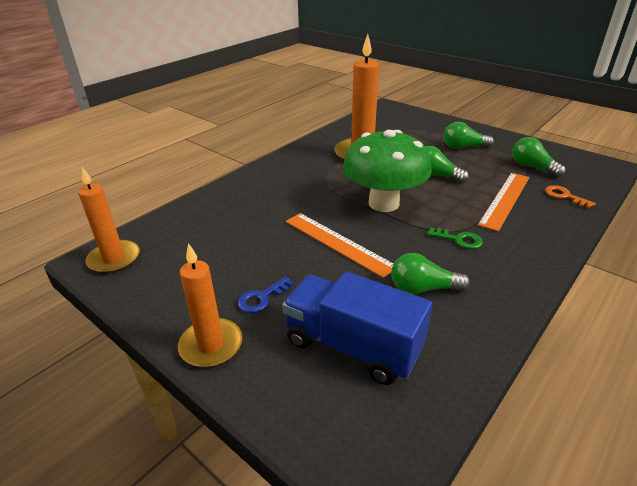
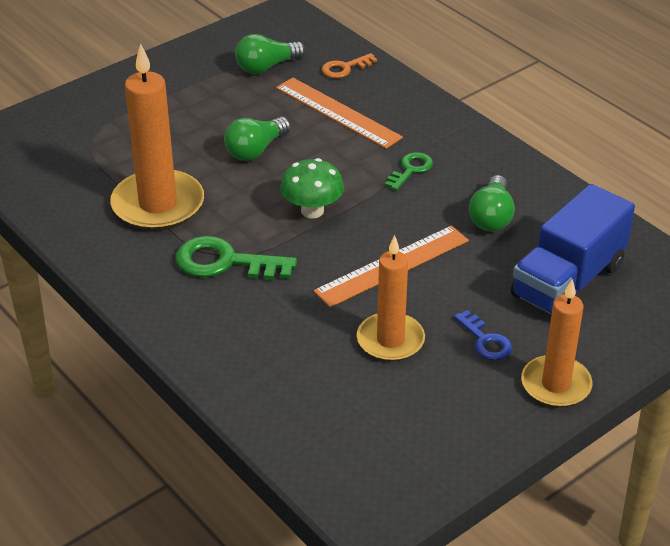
camera: 80 degrees left, 5 degrees up
orange candle [78,167,140,273] -> orange candle moved to [357,235,425,362]
green mushroom [343,130,432,212] -> green mushroom [280,158,344,219], size x0.54
green light bulb [444,122,494,149] -> none
none -> green key [176,236,297,280]

